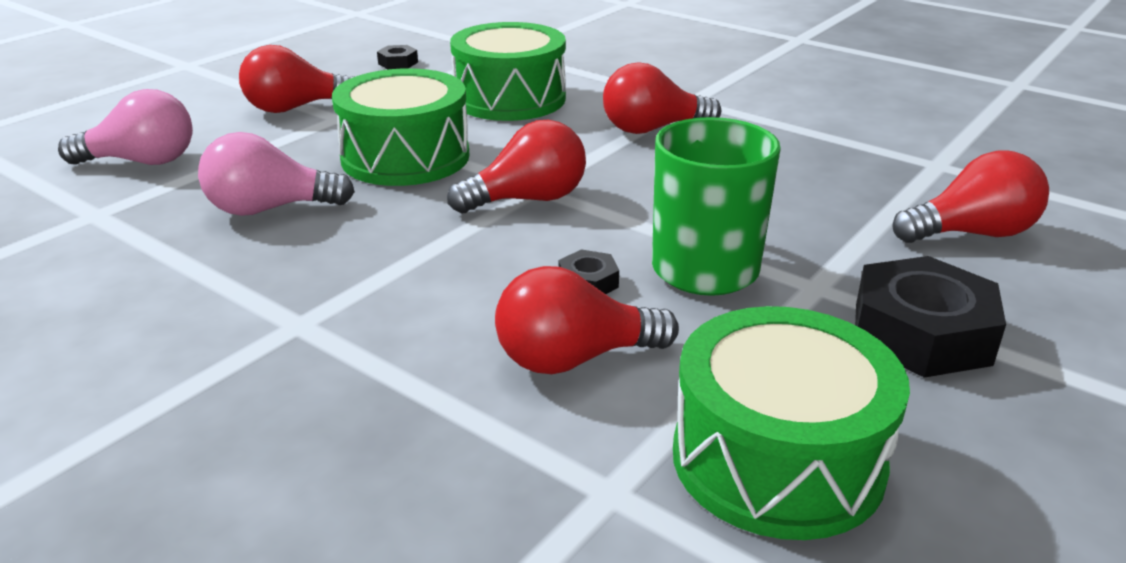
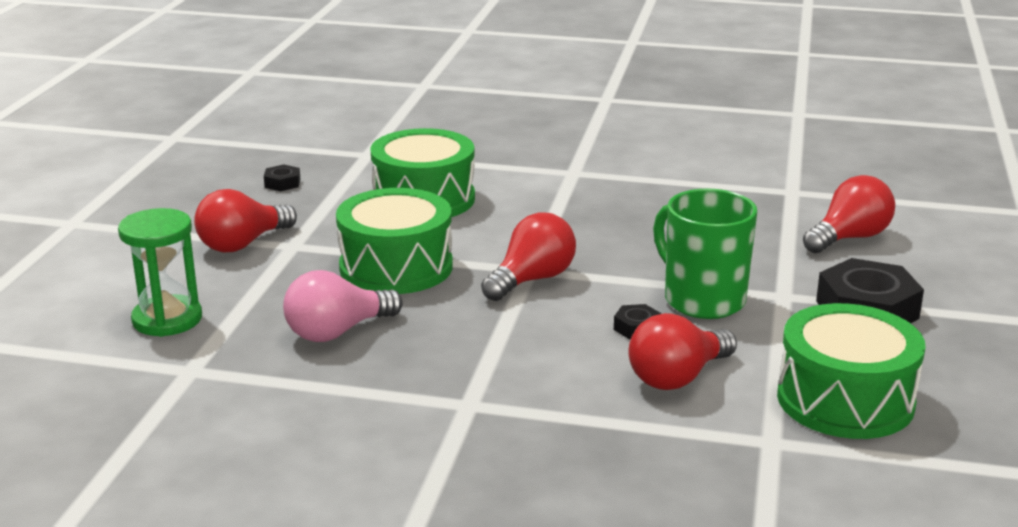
camera: 25 degrees left, 5 degrees down
pink light bulb [58,89,193,165] -> green hourglass [118,208,202,337]
red light bulb [603,63,721,134] -> none

